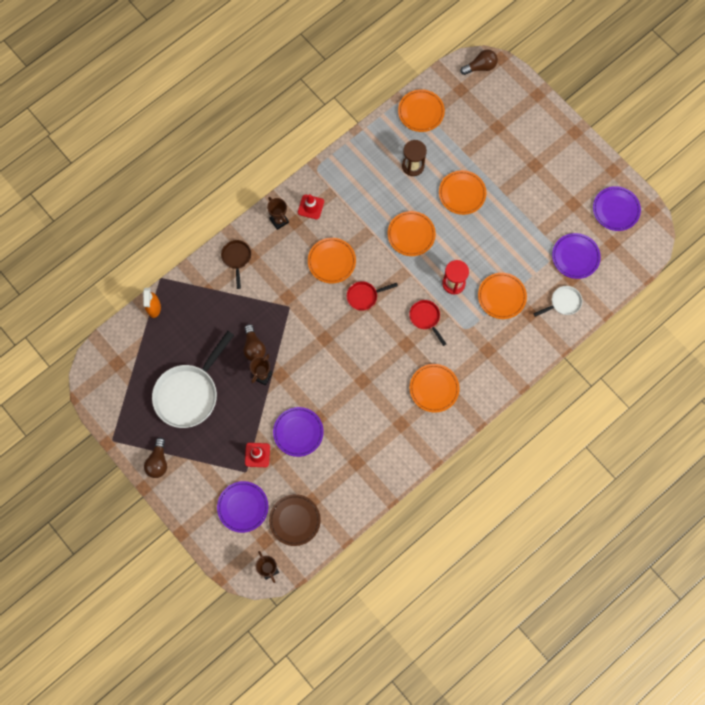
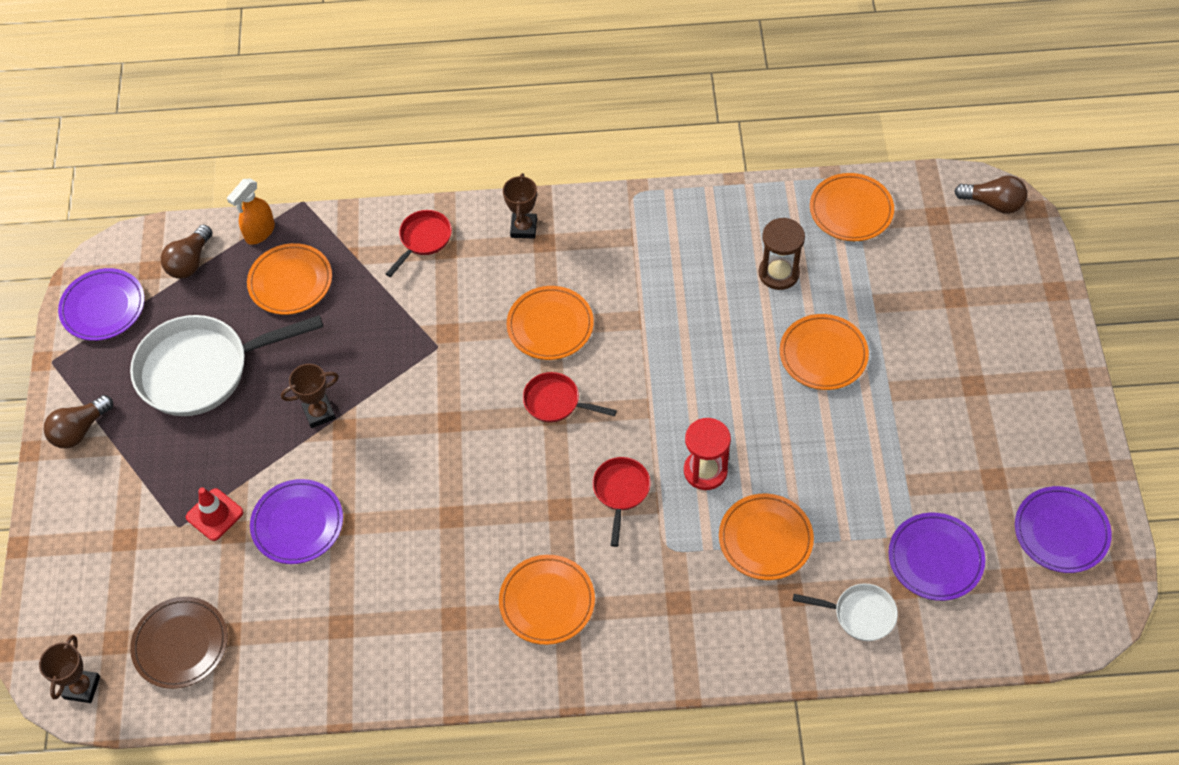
camera: 40 degrees right, 15 degrees down
purple plate [217,481,268,533] -> purple plate moved to [58,268,145,341]
brown pan [221,240,251,289] -> red pan [386,210,452,277]
brown light bulb [243,324,266,361] -> brown light bulb moved to [161,225,212,279]
red traffic cone [298,194,324,219] -> none
orange plate [388,211,436,256] -> orange plate moved to [247,243,332,315]

